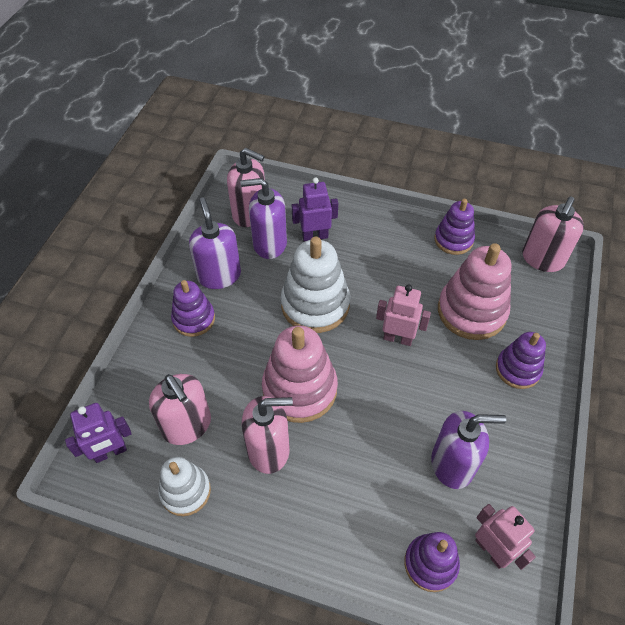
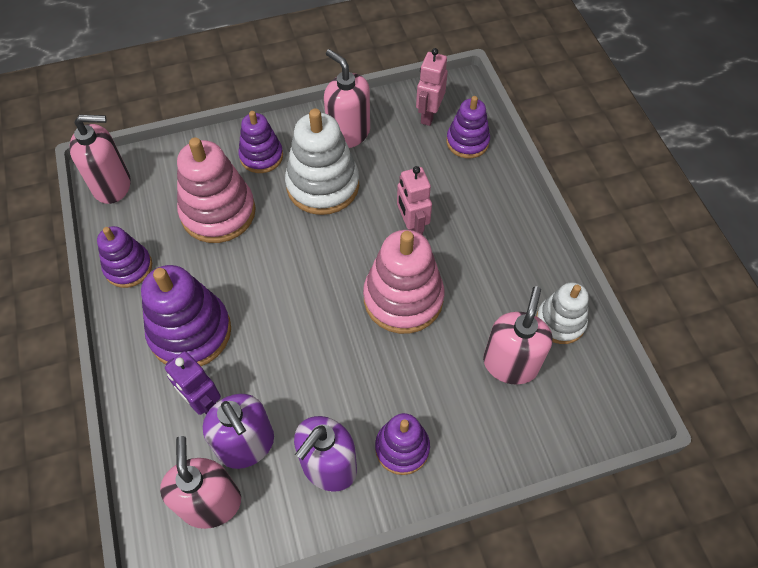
camera: 125 degrees left, 5 degrees up
purple robot [65,403,132,463] -> none
pink soap dispenser [242,396,293,474] -> pink soap dispenser moved to [324,49,370,148]
white stacking toy [281,237,350,333] -> white stacking toy moved to [285,109,359,215]
pink robot [376,284,431,346] -> pink robot moved to [397,166,432,235]
purple soap dispenser [431,411,506,489] -> none
none -> purple stacking toy [141,265,231,366]

